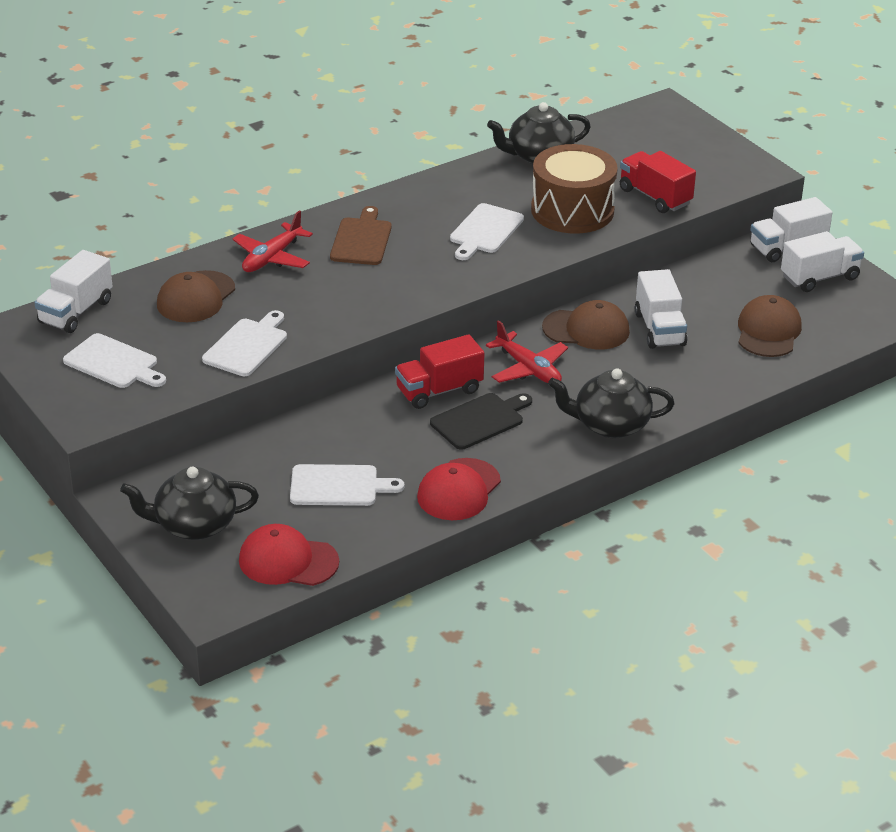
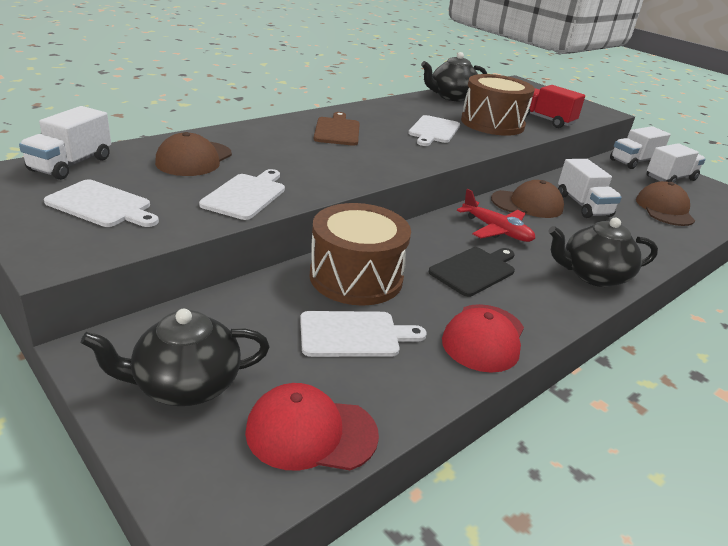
camera: 10 degrees left, 5 degrees down
red plane [232,210,313,272] -> none
red truck [395,334,485,409] -> none
none -> brown drum [310,203,411,306]

